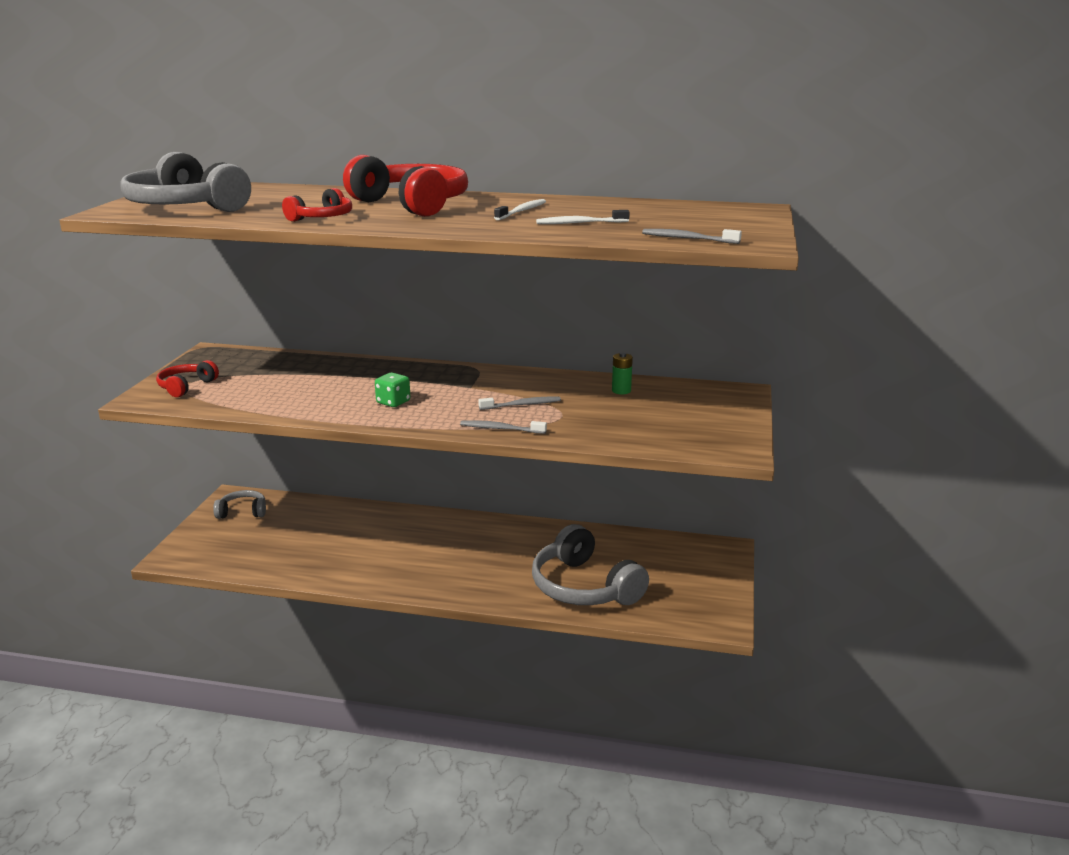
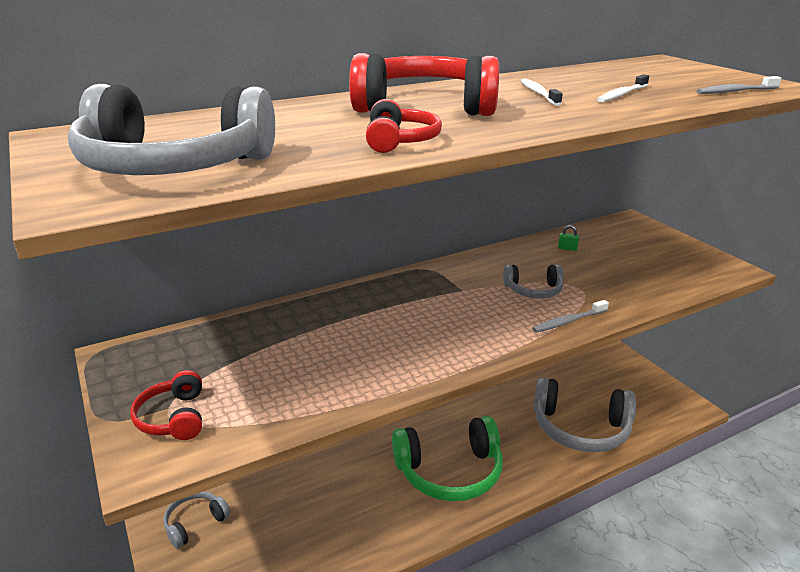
camera: 40 degrees left, 5 degrees up
green dice [375,372,410,407] -> none
grey toothbrush [479,397,561,410] -> grey headphones [503,265,564,299]
green battery [612,352,633,394] -> green padlock [558,225,579,251]
none -> green headphones [392,416,503,501]

